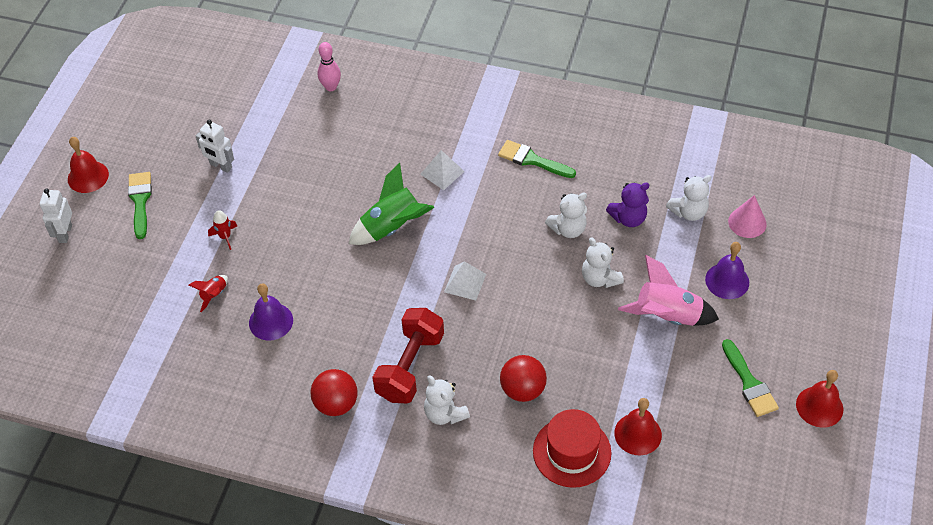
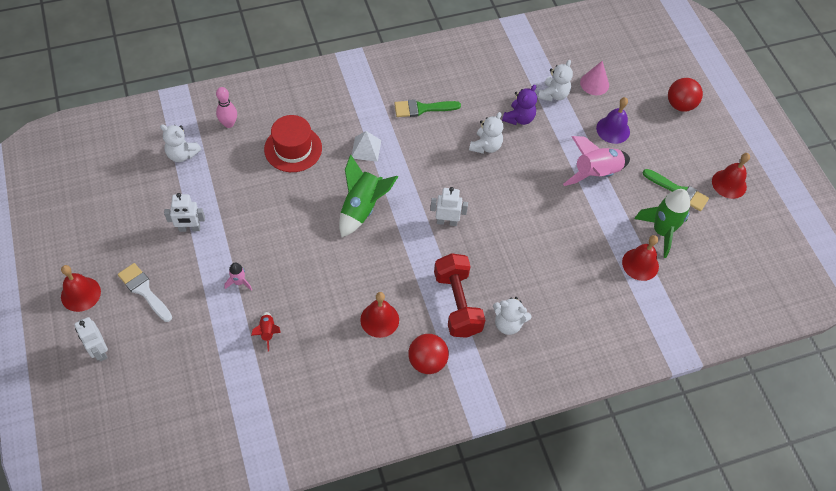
camera: 40 degrees left, 5 degrees up
green brush [128,172,152,239] -> white brush [118,263,172,322]
red rocket [208,210,237,250] -> pink rocket [224,263,252,291]
purple bell [249,283,293,341] -> none
white pyramid [444,261,486,301] -> white robot [430,187,468,226]
red ball [500,355,547,402] -> red ball moved to [668,78,703,112]
red hat [533,409,611,488] -> red hat moved to [264,115,322,172]
white teddy bear [582,237,624,288] -> white teddy bear moved to [160,124,201,162]
none -> red bell [360,292,399,338]
none -> green rocket [634,189,690,258]

